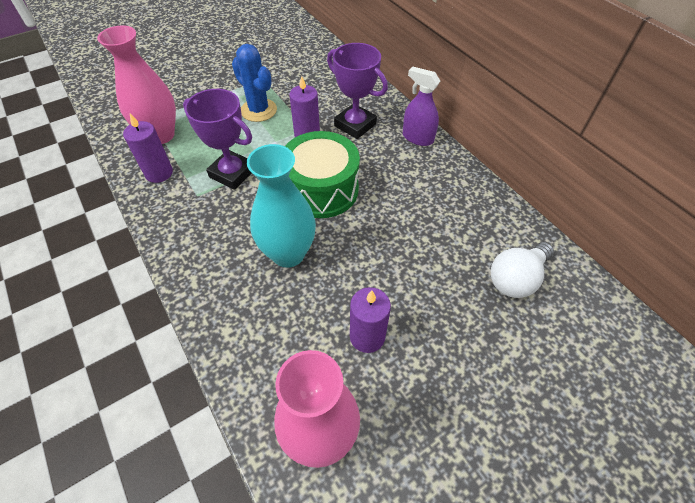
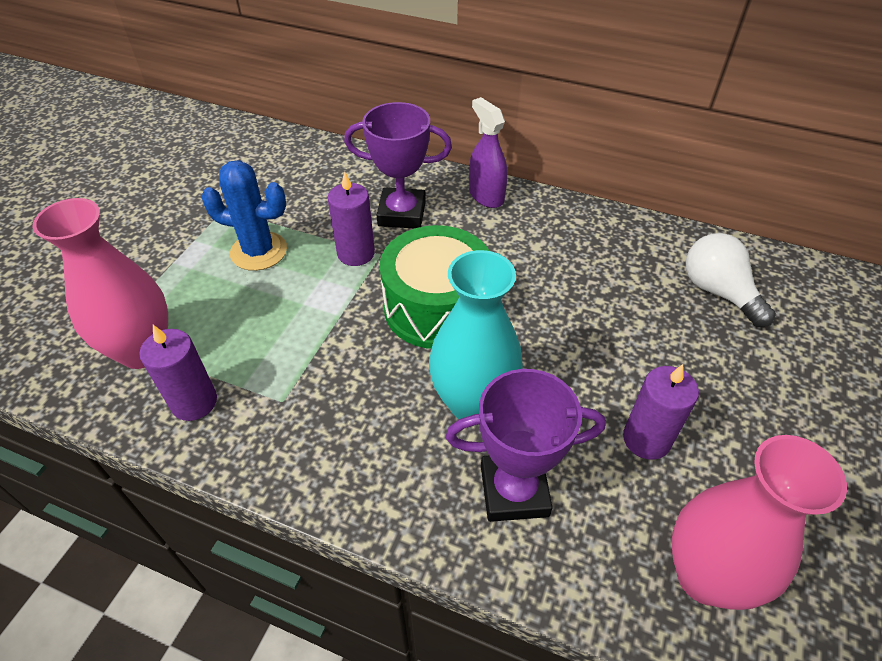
camera: 35 degrees left, 5 degrees down
purple trophy [183,89,252,190] -> purple trophy moved to [446,369,606,522]
purple spray bottle [403,67,440,146] -> purple spray bottle turned 60 degrees clockwise [469,97,507,208]
white light bulb [491,242,554,298] -> white light bulb turned 135 degrees clockwise [686,233,776,327]

